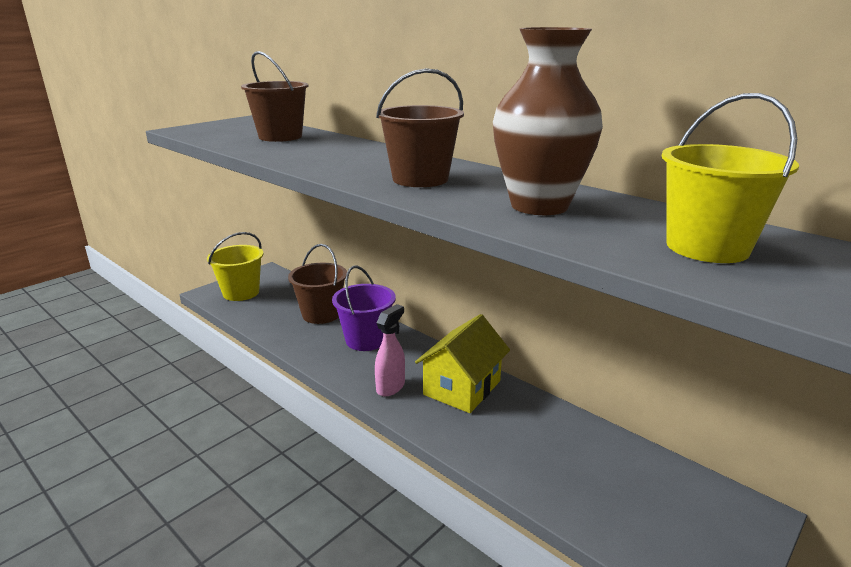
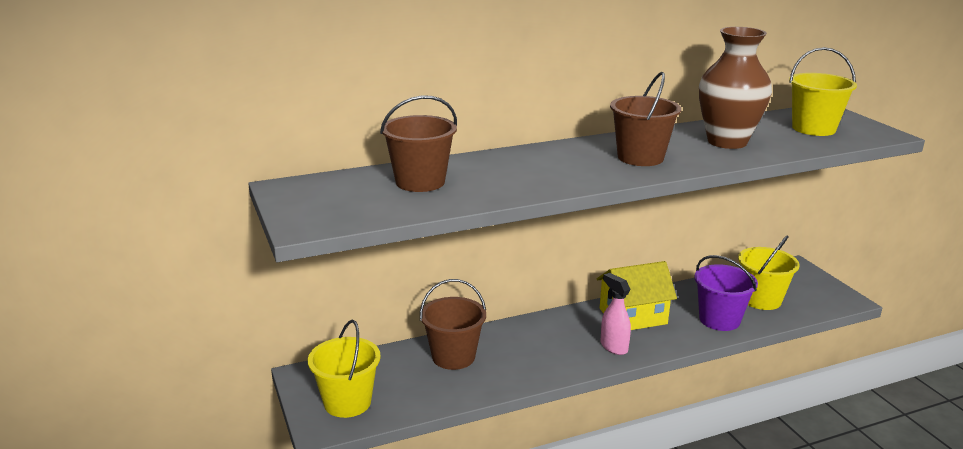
camera: 65 degrees left, 0 degrees up
purple bucket [332,266,396,351] -> purple bucket moved to [694,255,758,331]
yellow house [415,314,510,413] -> yellow house turned 75 degrees counterclockwise [597,261,677,330]
none -> yellow bucket [738,235,800,310]

